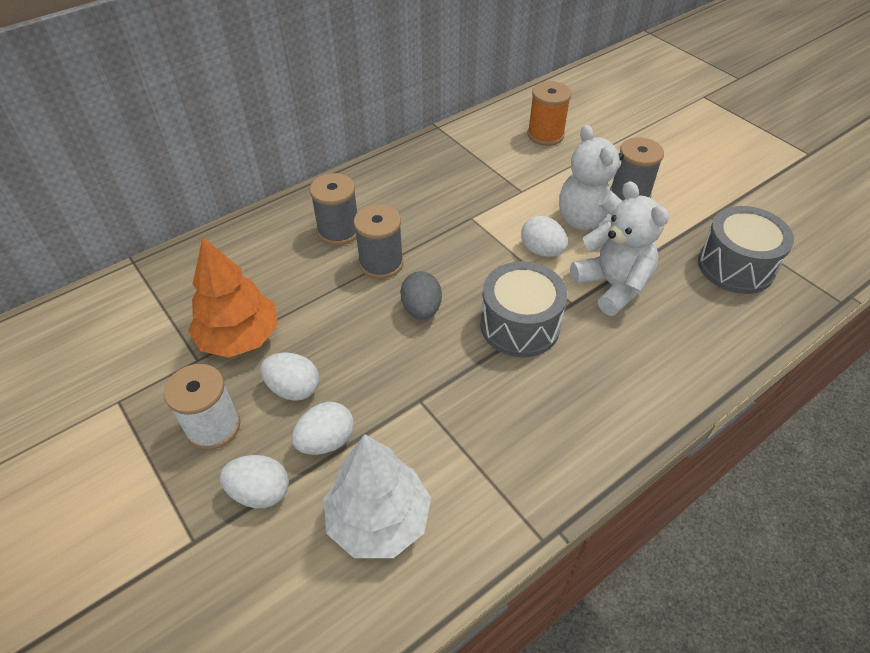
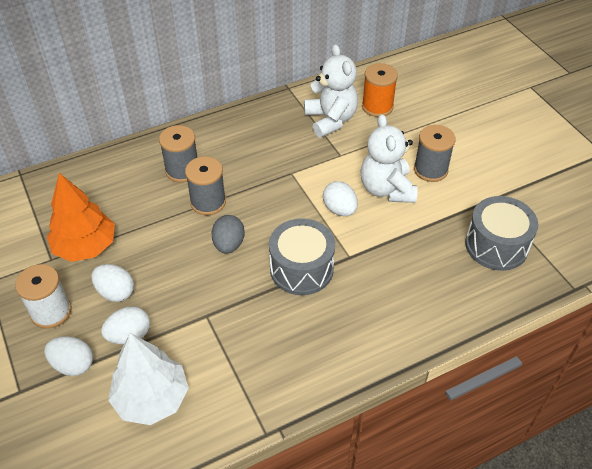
camera: 10 degrees right, 0 degrees up
white teddy bear [570,181,669,316] -> white teddy bear moved to [304,44,358,138]

